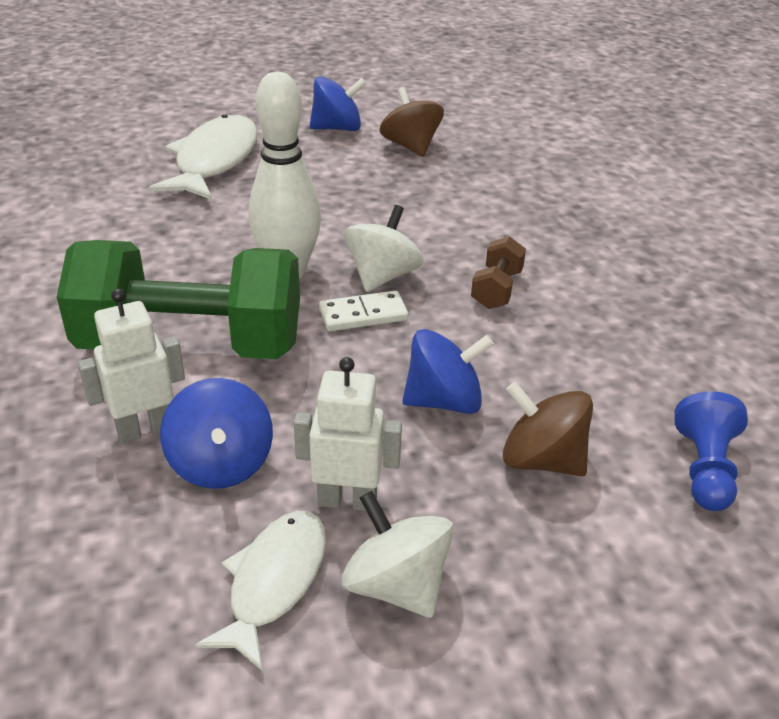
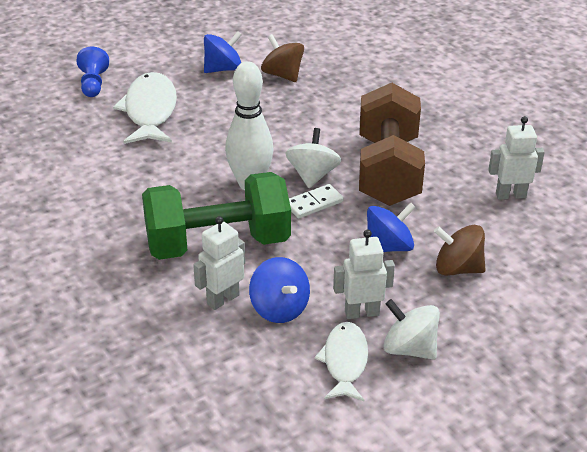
camera: 15 degrees left, 0 degrees up
brown dumbbell [471,236,526,309] -> brown dumbbell [359,83,425,206], size x2.48
blue pawn [675,391,748,511] -> blue pawn moved to [76,47,109,97]
none -> white robot [488,116,545,200]

